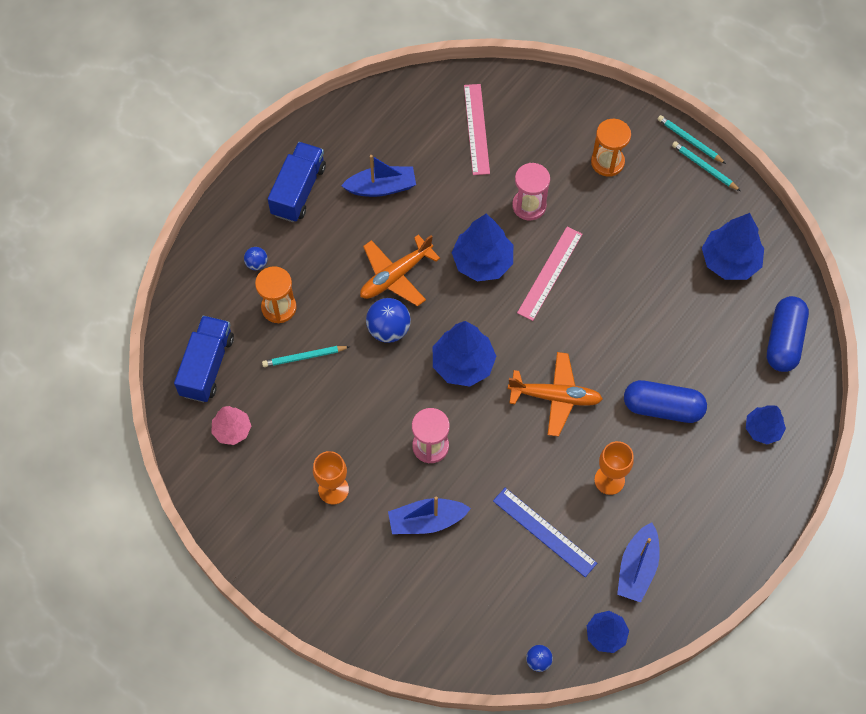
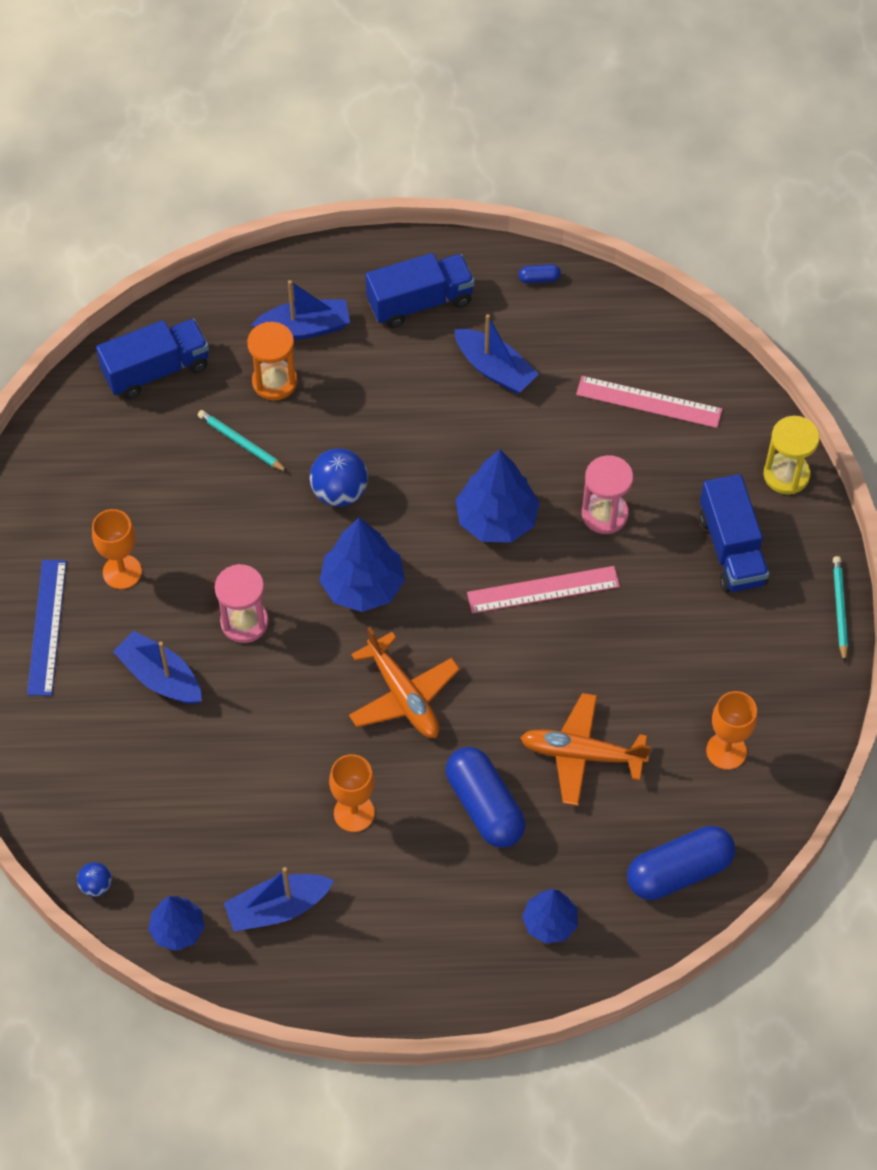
camera: 50 degrees right, 5 degrees down
pink tree [211,406,251,445] -> none
blue ball [244,247,267,270] -> blue boat [251,280,350,340]
orange plane [360,235,440,306] -> orange plane moved to [520,693,651,806]
pink ruler [464,84,490,175] -> pink ruler turned 60 degrees clockwise [576,376,722,428]
blue ruler [493,488,597,577] -> blue ruler moved to [27,560,67,696]
orange hourglass [591,119,631,177] -> blue truck [699,474,769,593]
turquoise pencil [672,141,741,191] -> none
blue tree [702,213,764,280] -> orange goblet [706,691,757,770]
none -> blue capsule [519,264,561,283]
none -> yellow hourglass [764,416,820,494]

